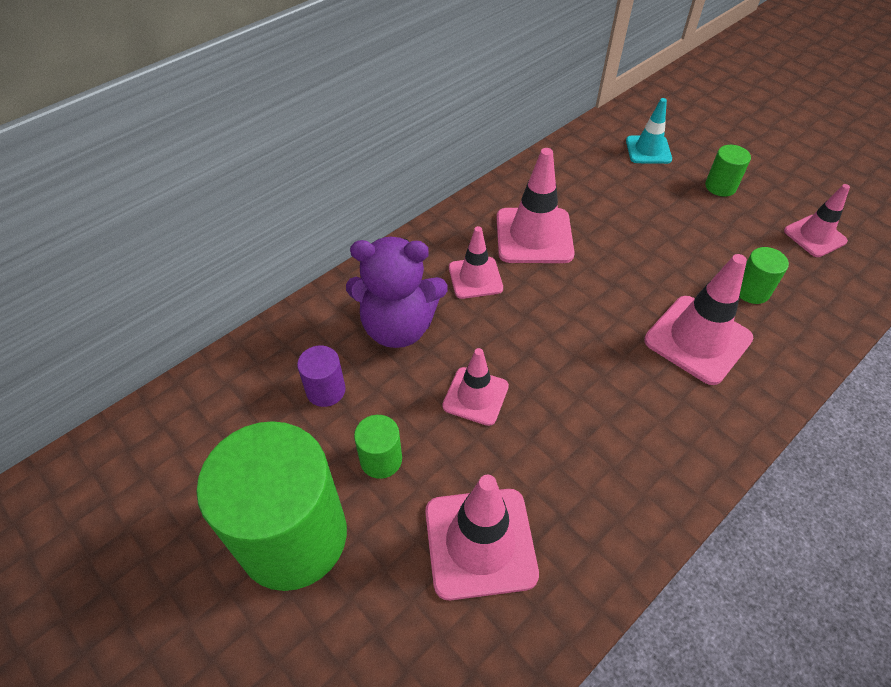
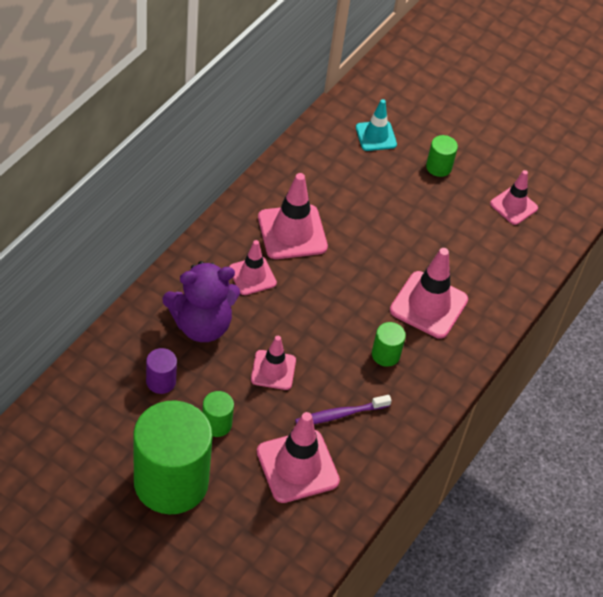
camera: 20 degrees left, 0 degrees up
green cylinder [740,247,789,304] -> green cylinder moved to [372,322,406,367]
none -> purple toothbrush [295,395,392,424]

